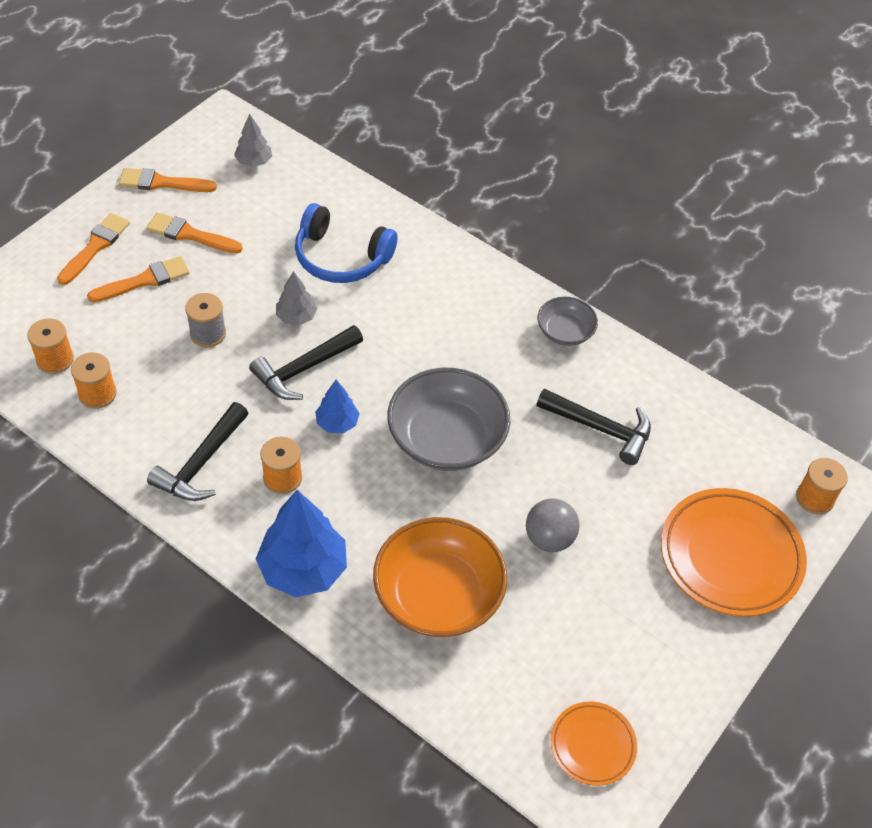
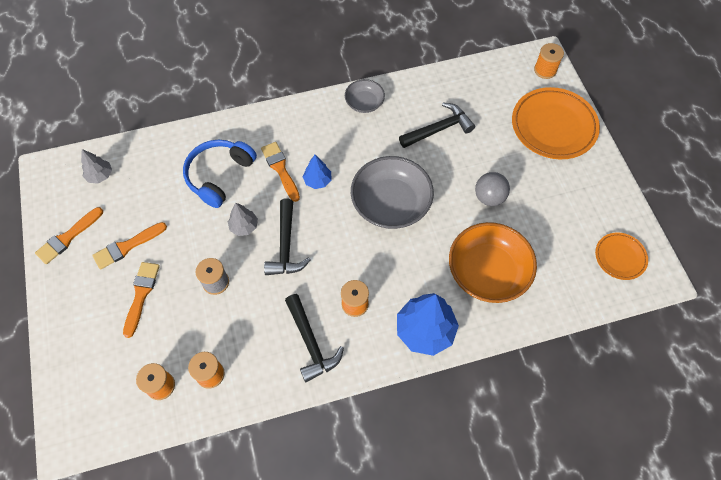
camera: 50 degrees left, 10 degrees up
orange brush [57,213,130,285] -> orange brush moved to [261,142,300,202]
blue headphones [295,203,397,283] -> blue headphones turned 150 degrees clockwise [183,139,257,208]
blue tree [315,380,360,433] -> blue tree moved to [303,155,332,189]

